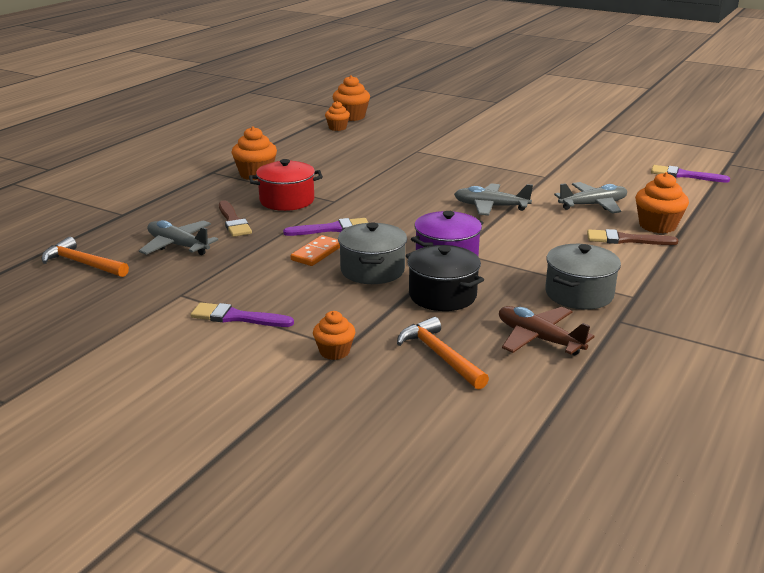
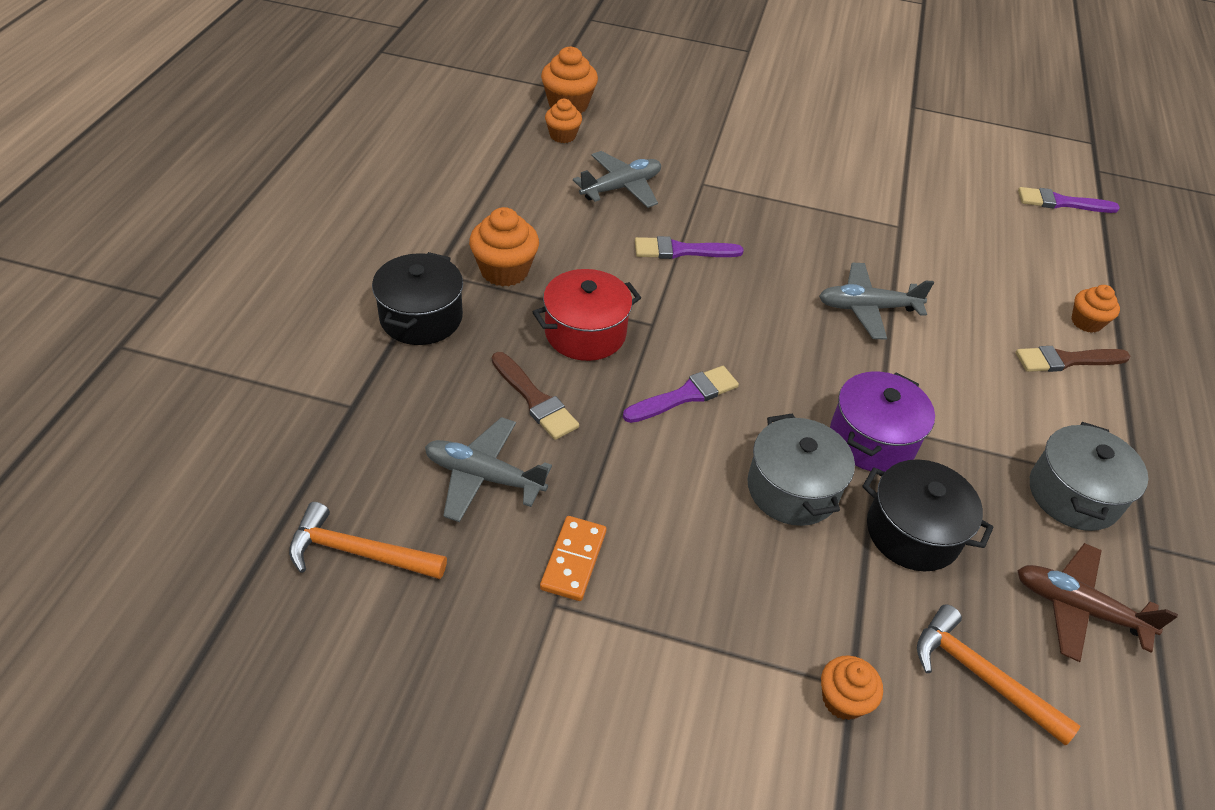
camera: 20 degrees left, 20 degrees up
purple brush [190,302,294,327] -> purple brush moved to [635,236,744,259]
orange domino [291,235,340,266] -> orange domino moved to [540,516,606,601]
grey plane [554,182,627,214] -> grey plane moved to [573,151,661,208]
orange cupcake [635,172,689,233] -> orange cupcake [1072,285,1120,333], size x0.64
none -> black pot [372,252,463,345]

